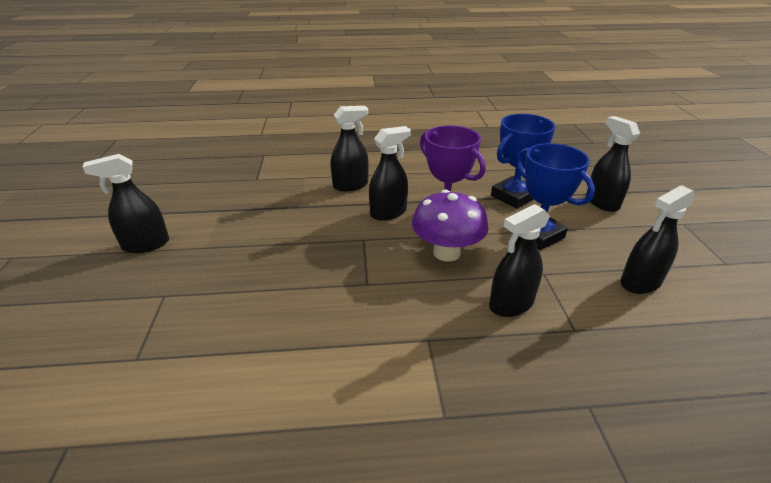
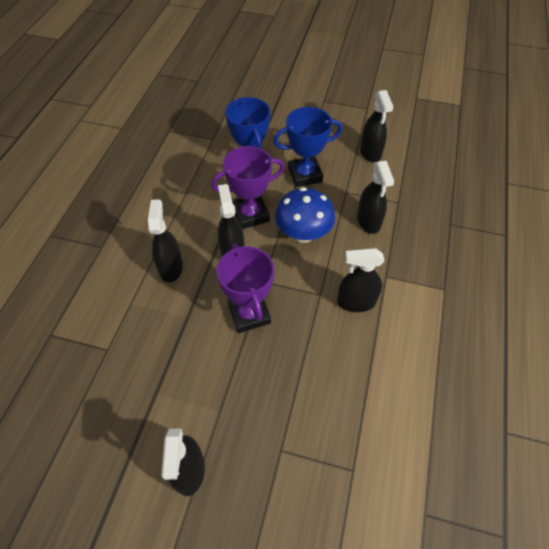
camera: 70 degrees left, 20 degrees up
purple mushroom [412,190,489,262] -> blue mushroom [275,187,335,243]
black spray bottle [586,116,640,212] -> black spray bottle moved to [337,248,384,312]
none -> purple trophy [217,244,274,333]

